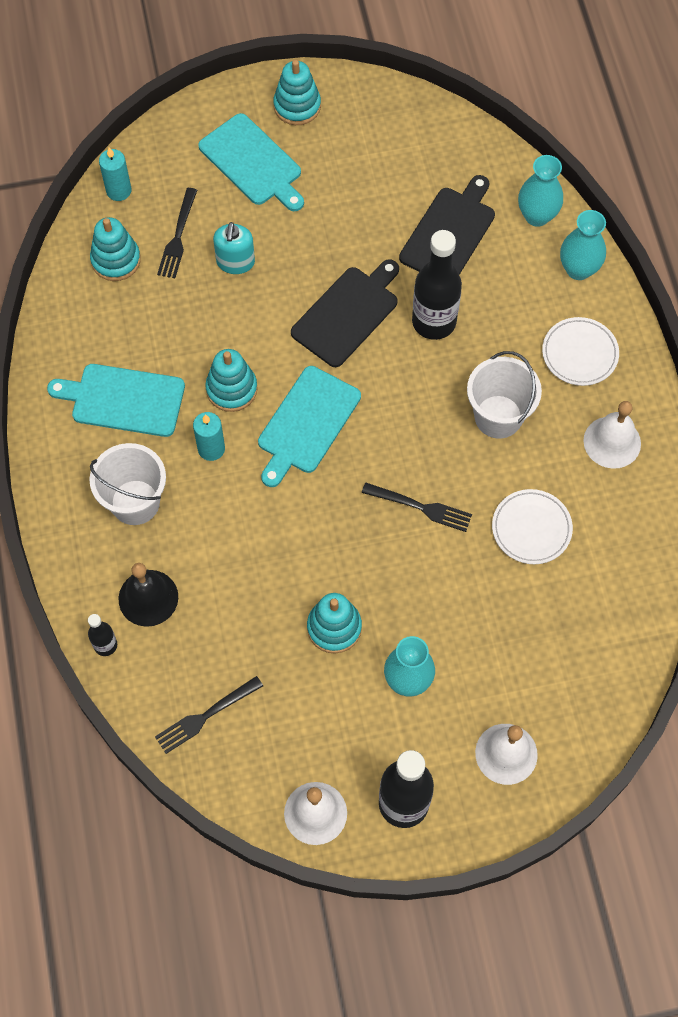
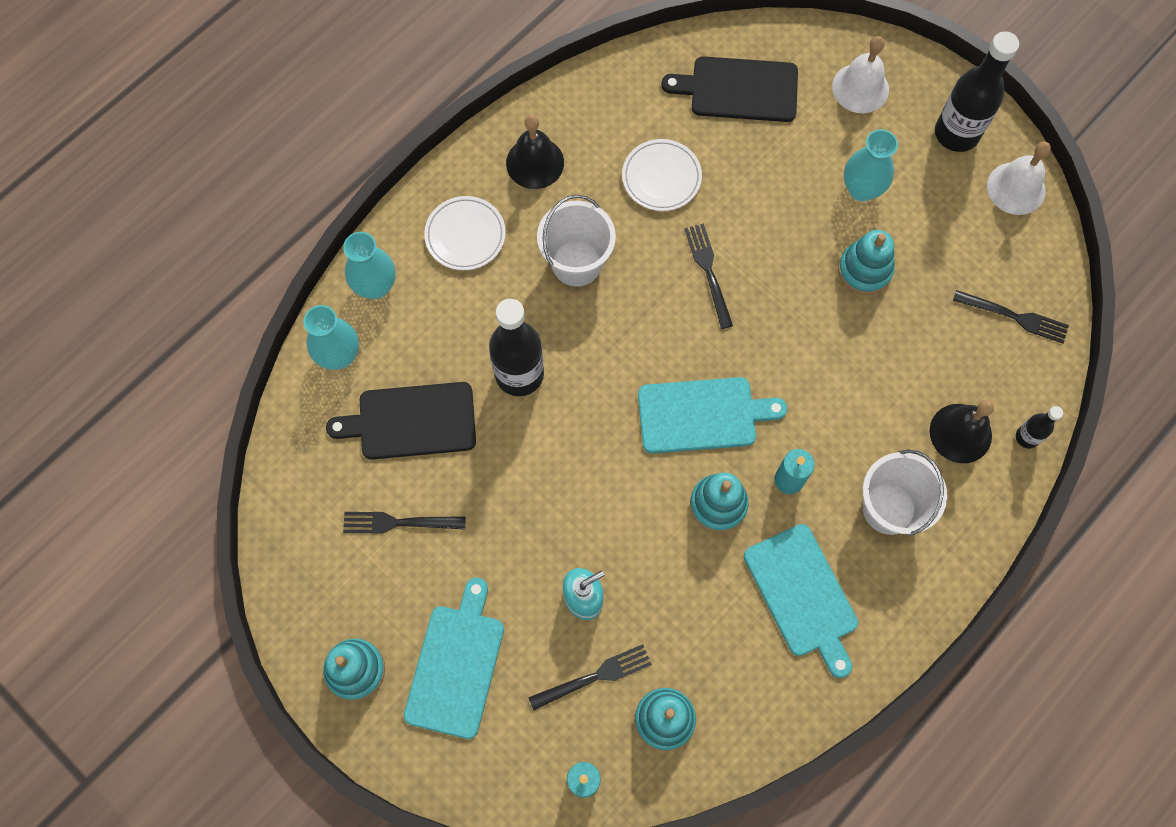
camera: 125 degrees left, 5 degrees up
black cutting board [291,259,399,367] -> black cutting board moved to [661,56,798,122]
white bell [583,401,641,469] -> black bell [506,115,564,189]
none -> black fork [343,512,466,534]

